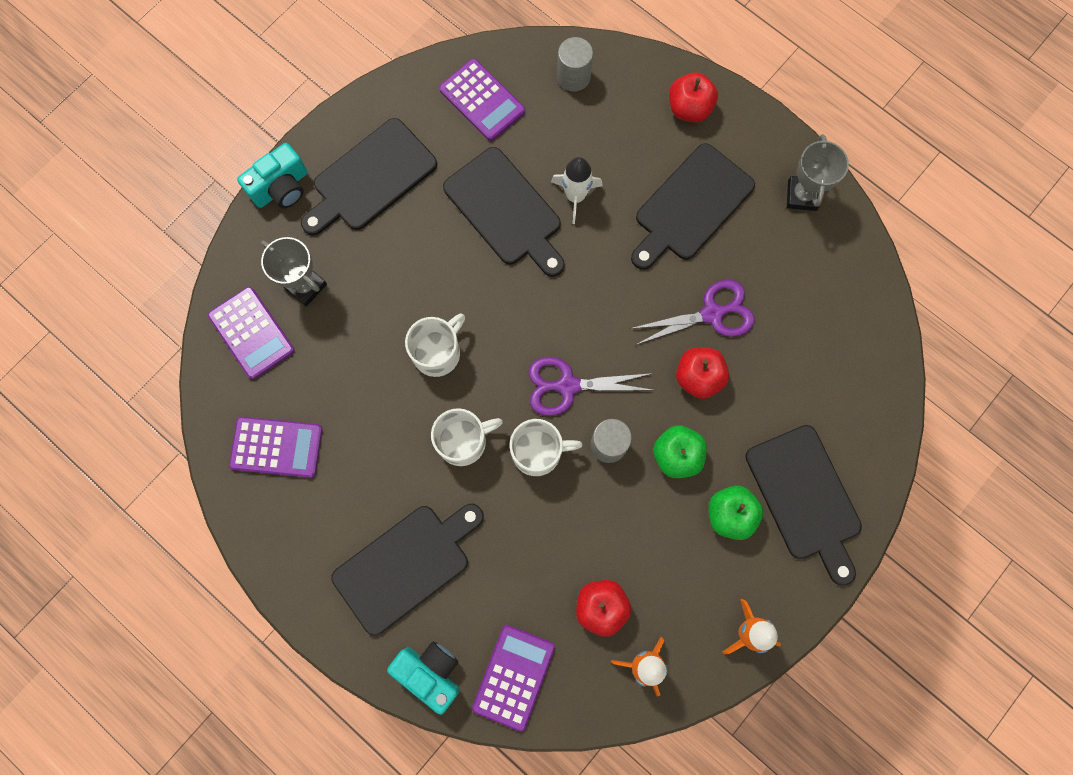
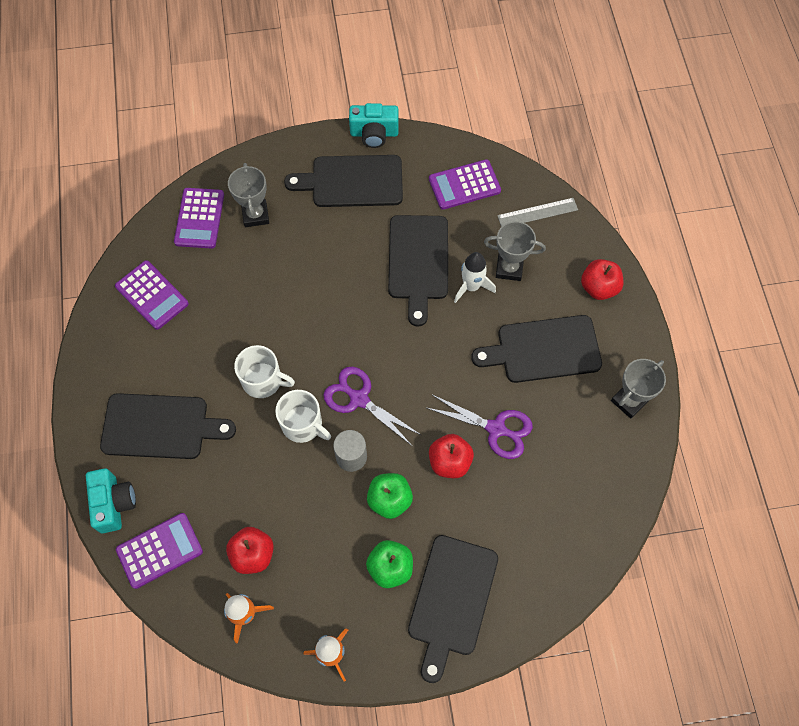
camera: 40 degrees right, 10 degrees down
turquoise camera [237,143,307,208] -> turquoise camera moved to [349,103,399,148]
white mug [405,314,465,377] -> none
purple calculator [439,59,525,141] -> purple calculator turned 75 degrees clockwise [429,159,501,210]
grey cylinder [557,37,593,92] -> grey ruler [497,198,578,227]
none -> grey trophy [484,221,546,281]

